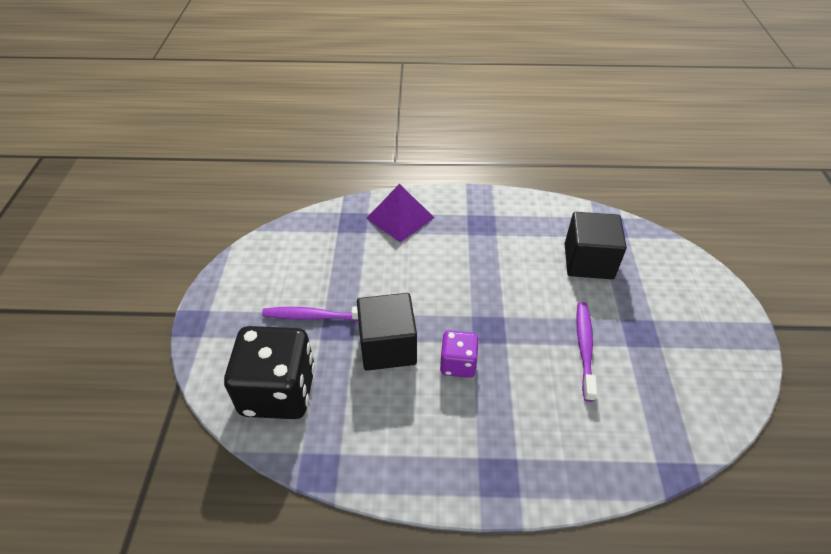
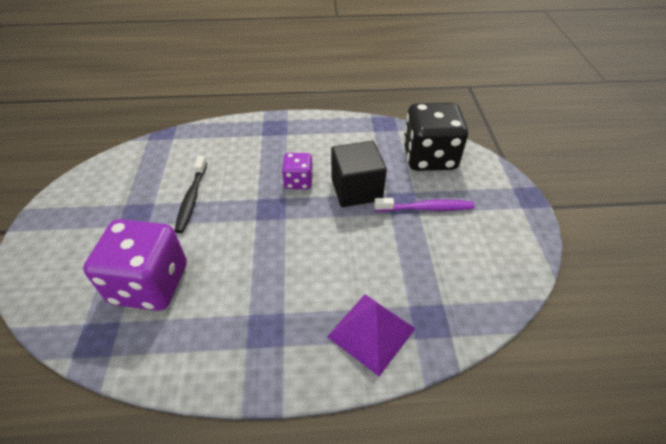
camera: 175 degrees right, 0 degrees up
black cube [565,212,627,279] -> purple dice [83,219,187,311]
purple toothbrush [576,302,597,402] -> black toothbrush [175,156,207,233]

